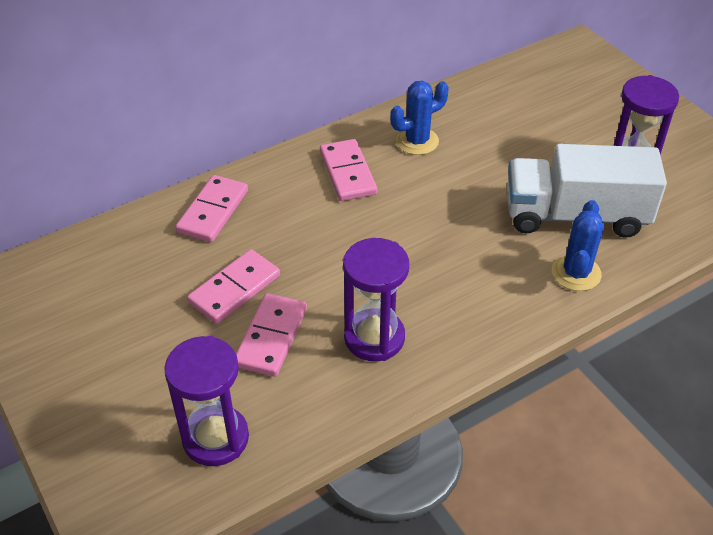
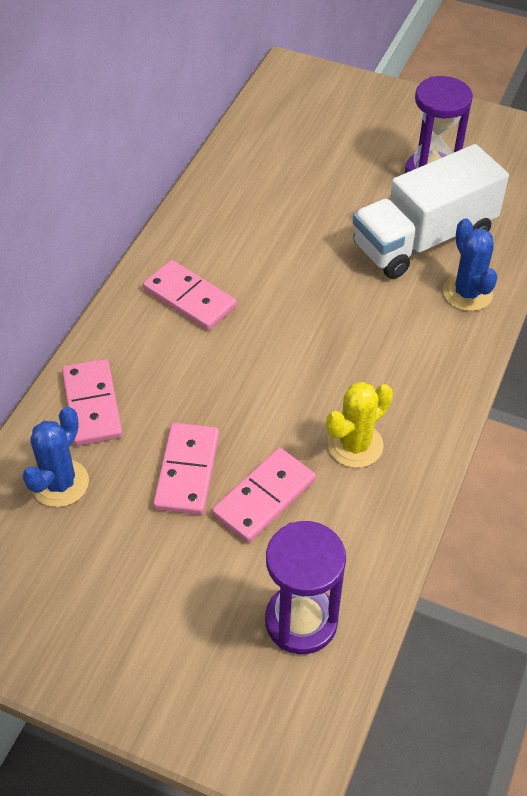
camera: 35 degrees left, 5 degrees up
pink domino [236,293,307,377] -> pink domino turned 60 degrees clockwise [212,448,316,543]
purple hourglass [343,238,409,361] -> yellow cactus [326,382,393,468]
blue cactus [390,81,449,155] -> blue cactus moved to [22,407,89,507]

